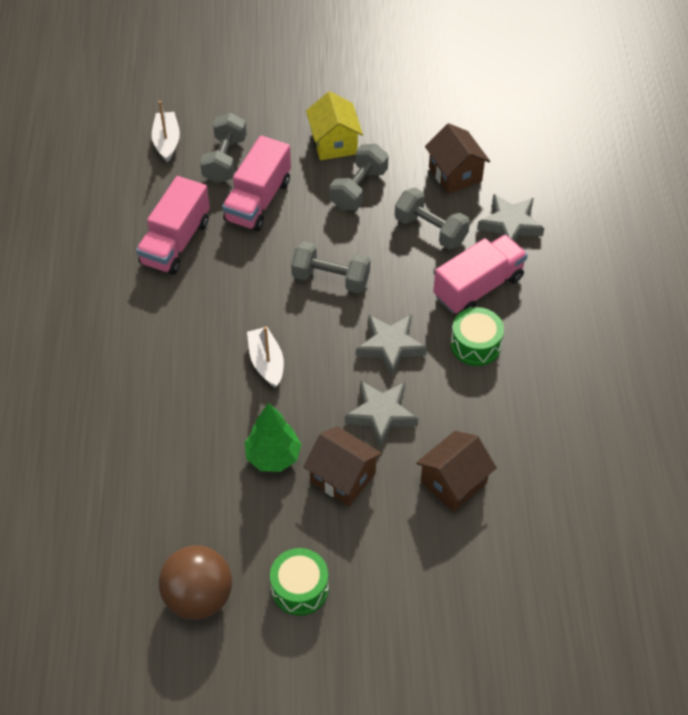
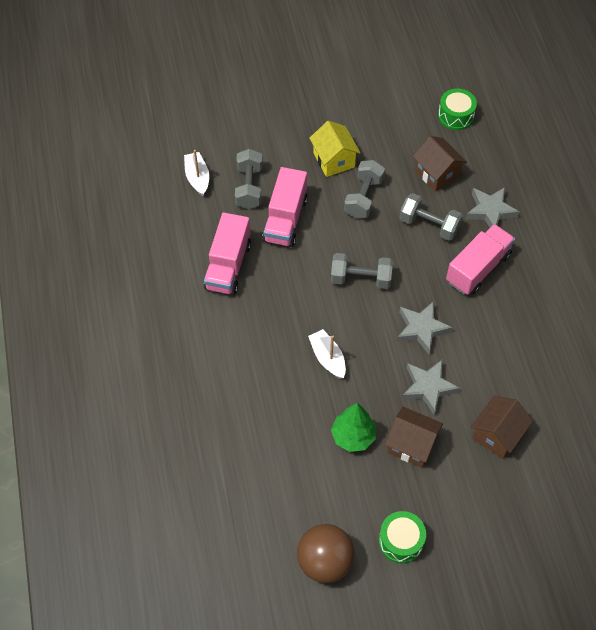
camera: 10 degrees left, 5 degrees up
green drum [451,307,504,366] -> green drum moved to [438,88,477,130]

